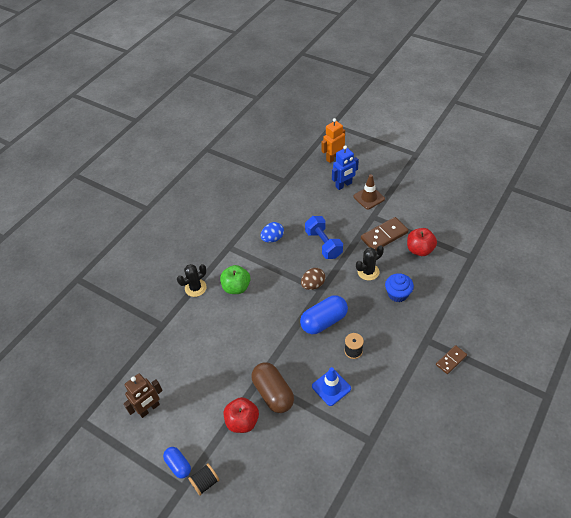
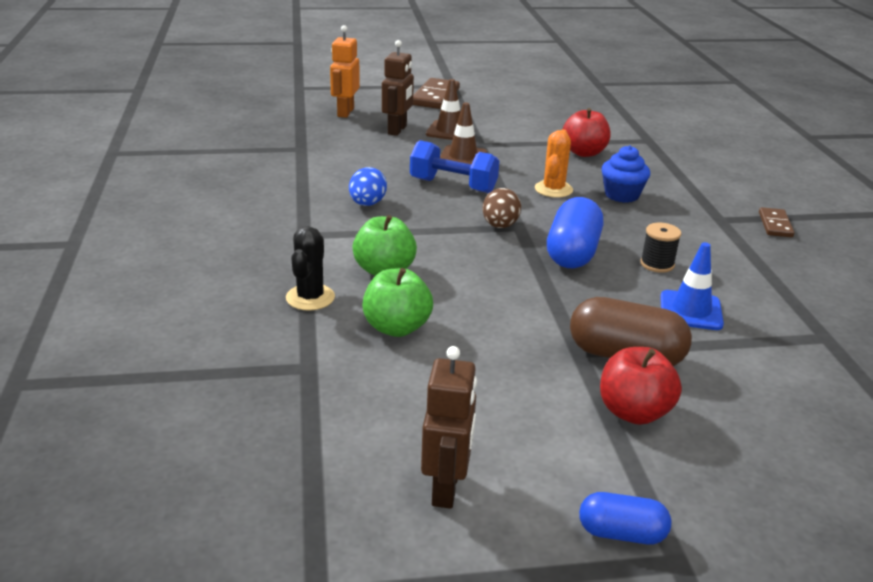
camera: 45 degrees left, 20 degrees down
black spool [188,463,219,496] -> none
blue robot [332,145,359,190] -> brown robot [382,40,414,136]
black cactus [356,246,384,280] -> orange cactus [535,129,573,198]
brown domino [361,217,409,251] -> brown domino moved to [413,78,460,109]
none -> green apple [362,268,433,337]
none -> brown traffic cone [440,102,487,164]

